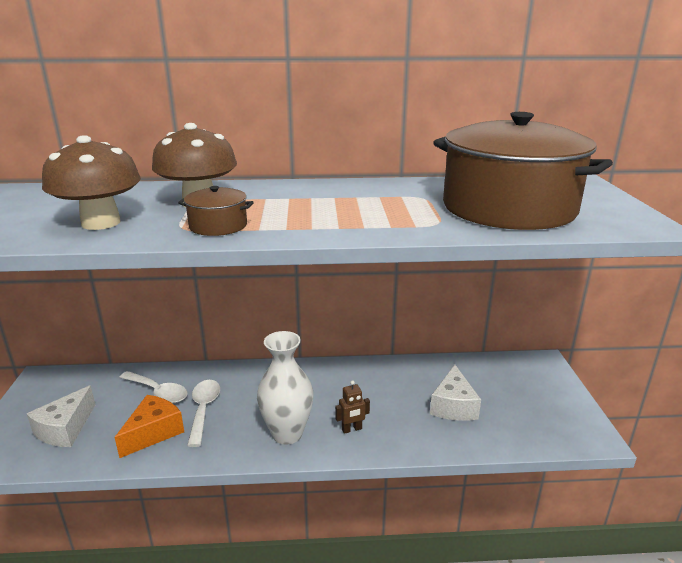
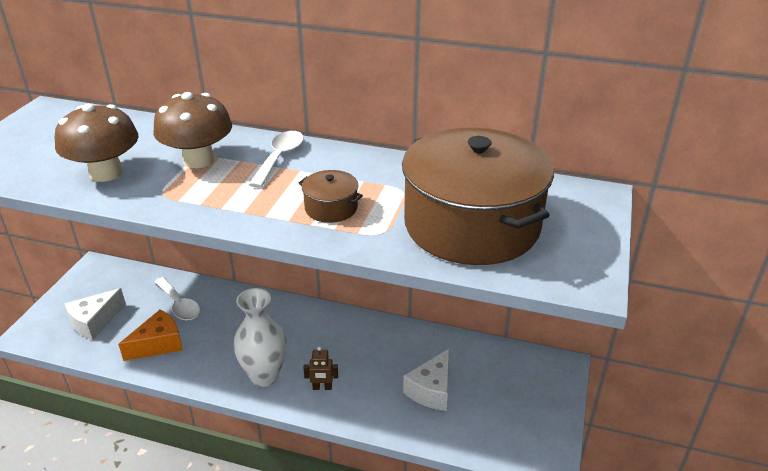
camera: 20 degrees right, 10 degrees up
brown pot [178,186,254,236] -> brown pot moved to [299,170,363,223]
white spoon [187,380,220,447] -> white spoon moved to [249,131,304,188]

